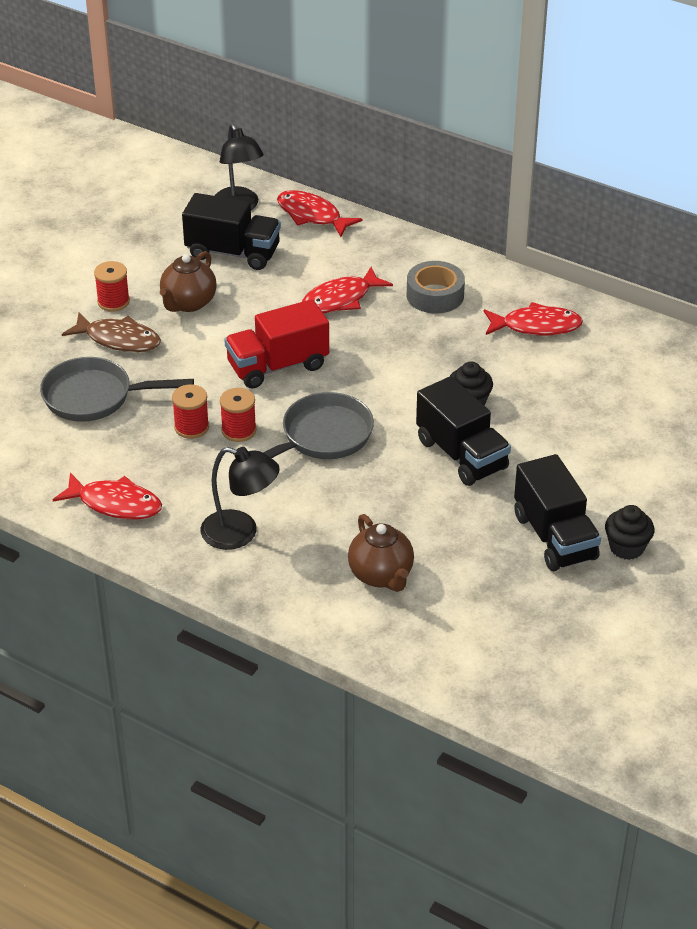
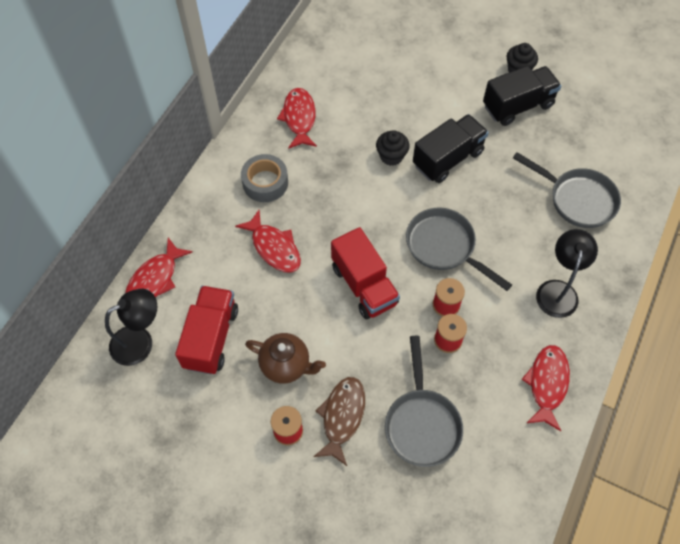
camera: 95 degrees left, 20 degrees up
black truck [182,193,281,270] -> red truck [175,286,238,374]
brown teapot [348,514,414,592] -> grey pan [513,152,621,228]

